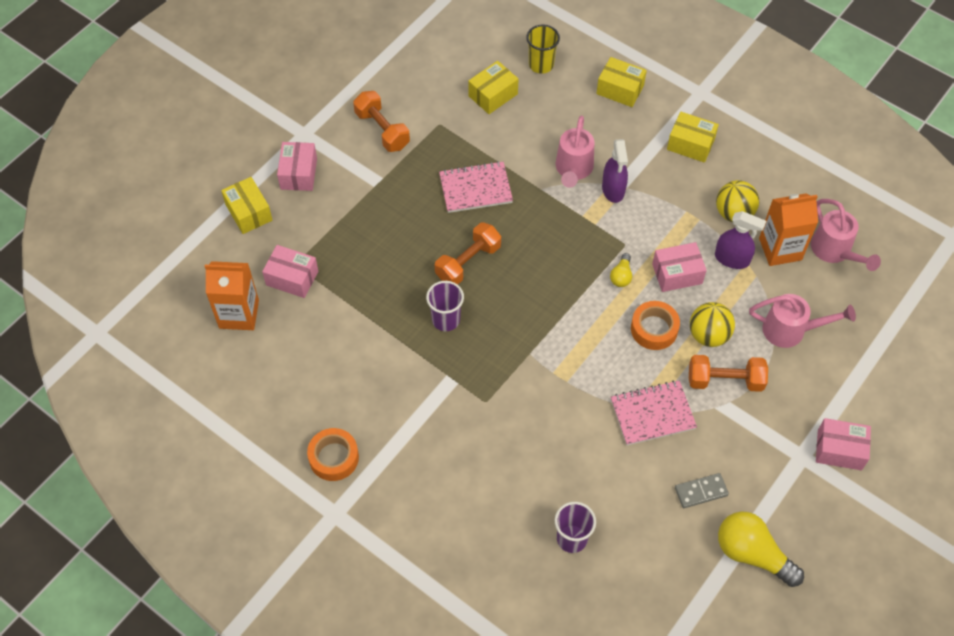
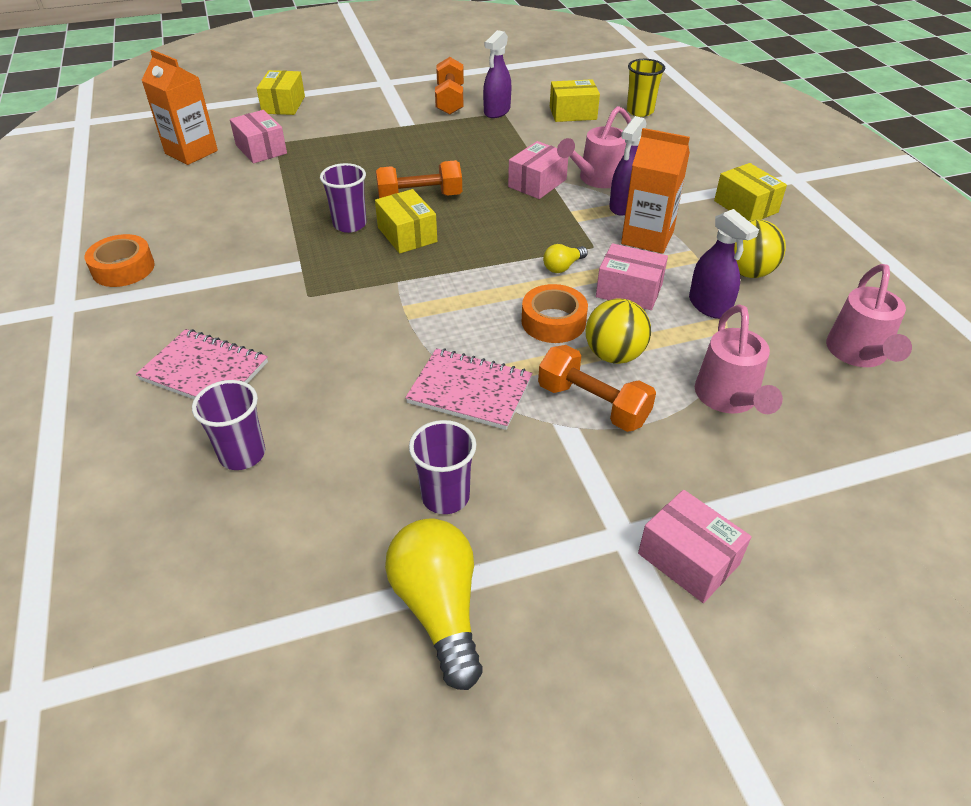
camera: 35 degrees right, 15 degrees down
pink box [277,142,317,191] -> pink box moved to [508,141,568,199]
pink notebook [439,161,513,213] -> pink notebook moved to [136,329,268,399]
yellow box [596,57,647,107] -> yellow box moved to [375,189,437,254]
grey domino [675,473,729,508] -> purple cup [409,420,476,514]
pink watering can [749,294,856,348] -> pink watering can turned 45 degrees clockwise [695,305,783,414]
orange carton [759,193,818,266] -> orange carton moved to [621,128,690,254]
none -> purple spray bottle [483,30,511,118]

